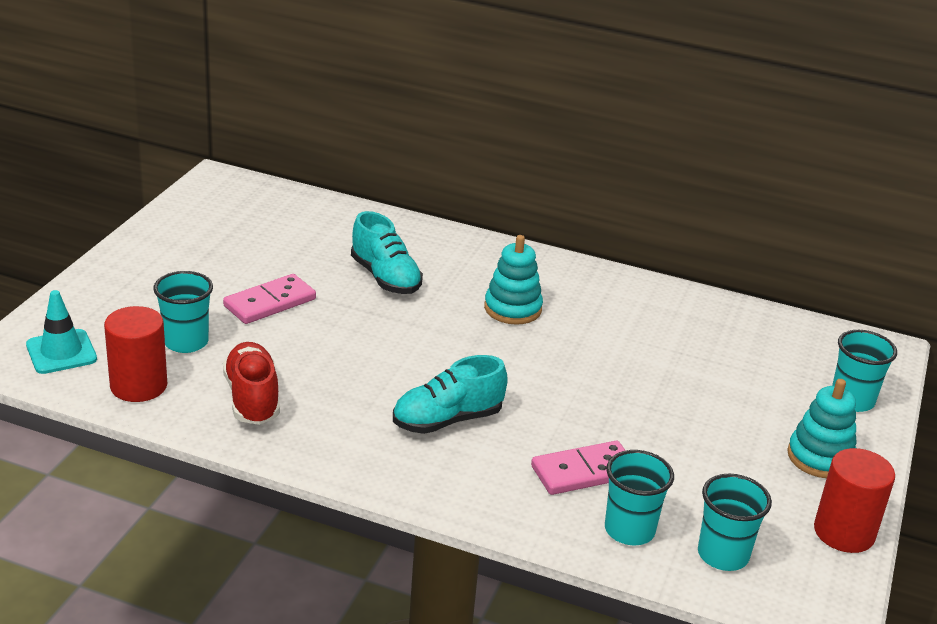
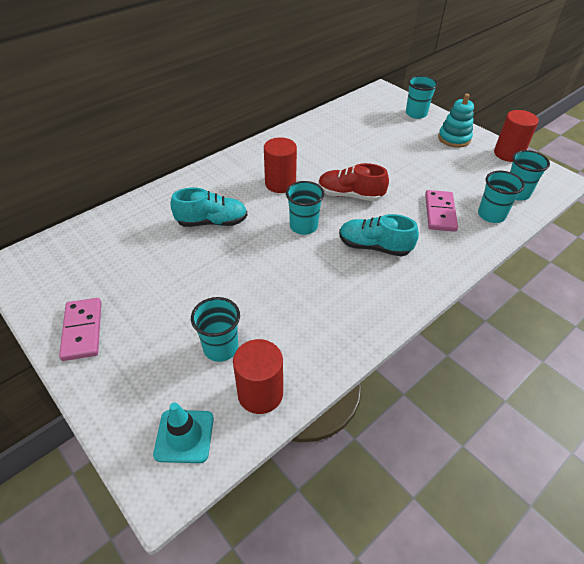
camera: 60 degrees left, 15 degrees up
pink domino [223,274,316,324] -> pink domino moved to [59,298,102,361]
red shoe [223,342,280,425] -> red shoe moved to [318,163,389,201]
turquoise shoe [393,355,508,434] -> turquoise shoe turned 105 degrees clockwise [339,214,419,257]
turquoise stacking toy [484,235,543,325] -> red cylinder [264,138,297,193]
none -> turquoise cup [286,181,325,235]

